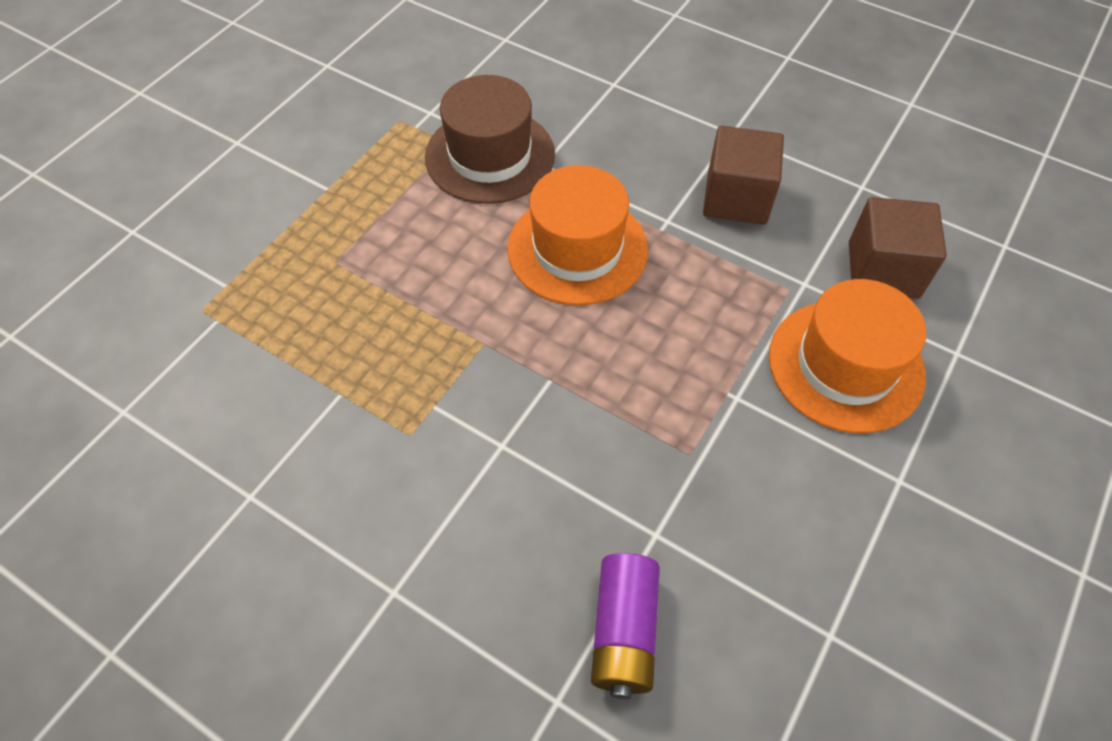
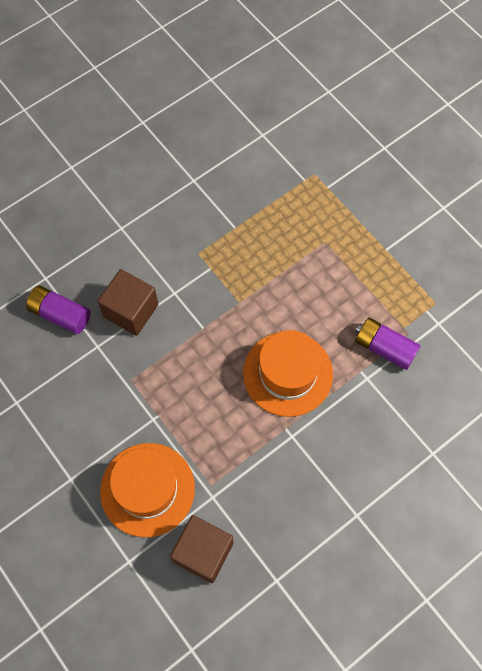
camera: 110 degrees right, 10 degrees up
brown hat [425,75,555,204] -> purple battery [355,317,421,370]
brown cube [703,126,784,225] -> brown cube moved to [98,269,158,336]

